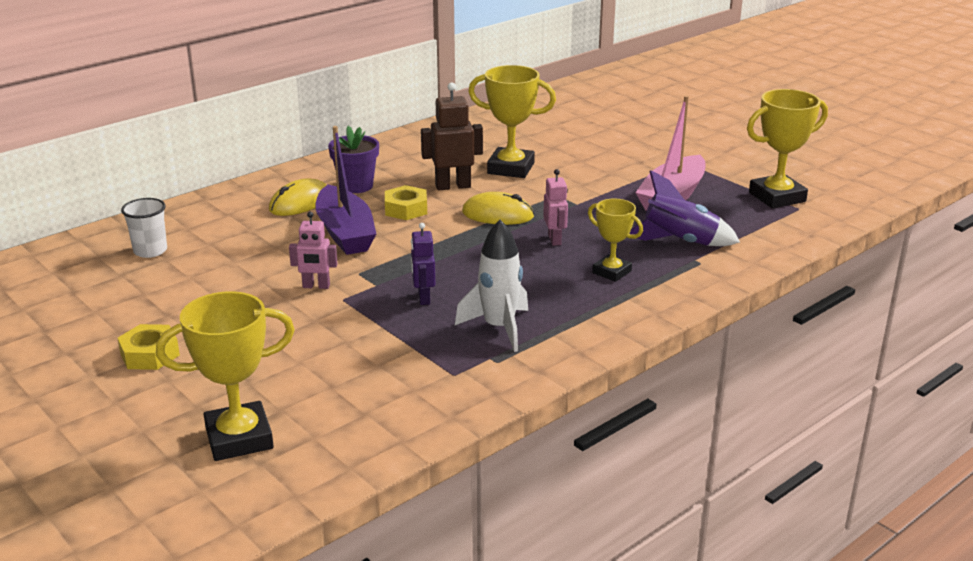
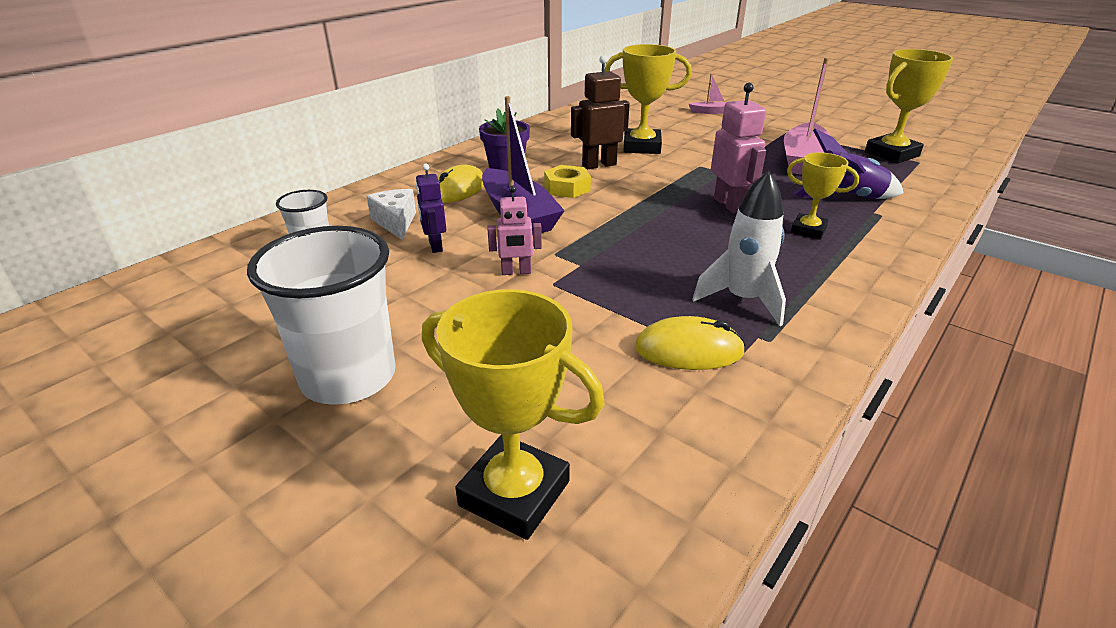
camera: 10 degrees left, 5 degrees up
yellow nut [117,324,180,370] -> white cup [247,226,396,405]
yellow trophy [156,291,295,461] -> yellow trophy turned 60 degrees clockwise [422,289,605,540]
purple robot [411,223,435,305] -> purple robot moved to [416,164,446,253]
yellow mouse [462,192,534,225] -> yellow mouse moved to [634,316,746,370]
pink robot [543,169,568,246] -> pink robot [711,83,766,213], size x1.55
none -> white cheese [367,189,416,240]
none -> pink boat [689,74,726,114]

